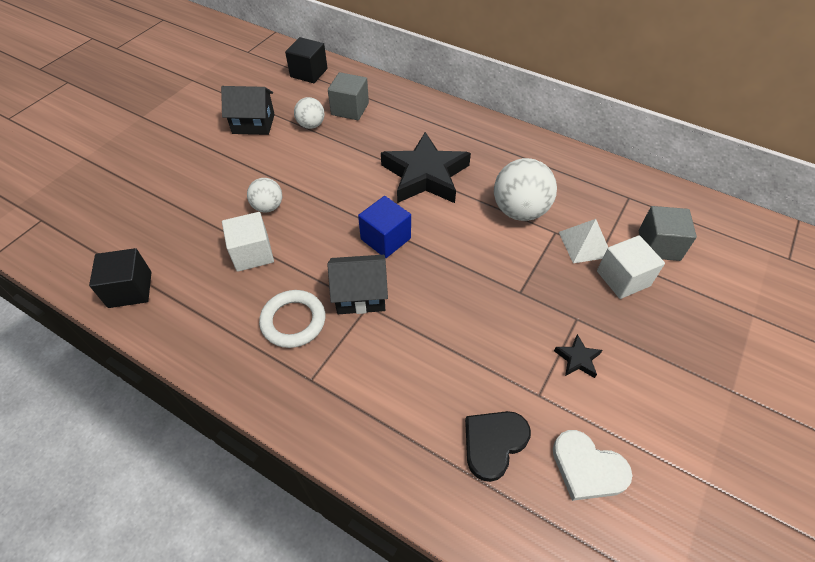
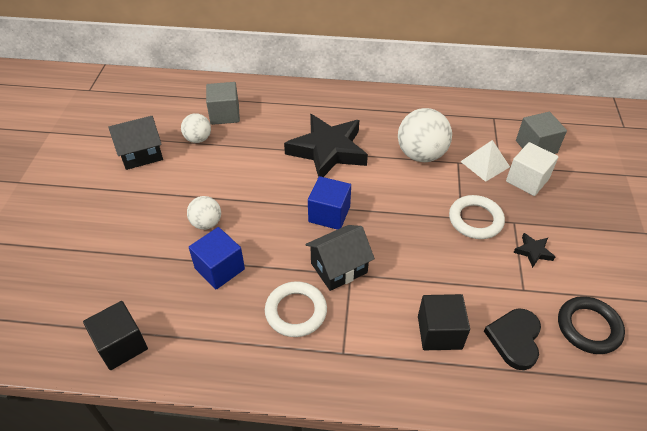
camera: 25 degrees left, 5 degrees down
white cube [222,212,274,272] -> blue cube [189,227,245,290]
black cube [285,37,327,83] -> black cube moved to [418,294,470,350]
white heart [553,430,633,501] -> black ring [558,296,625,354]
none -> white ring [449,195,505,239]

